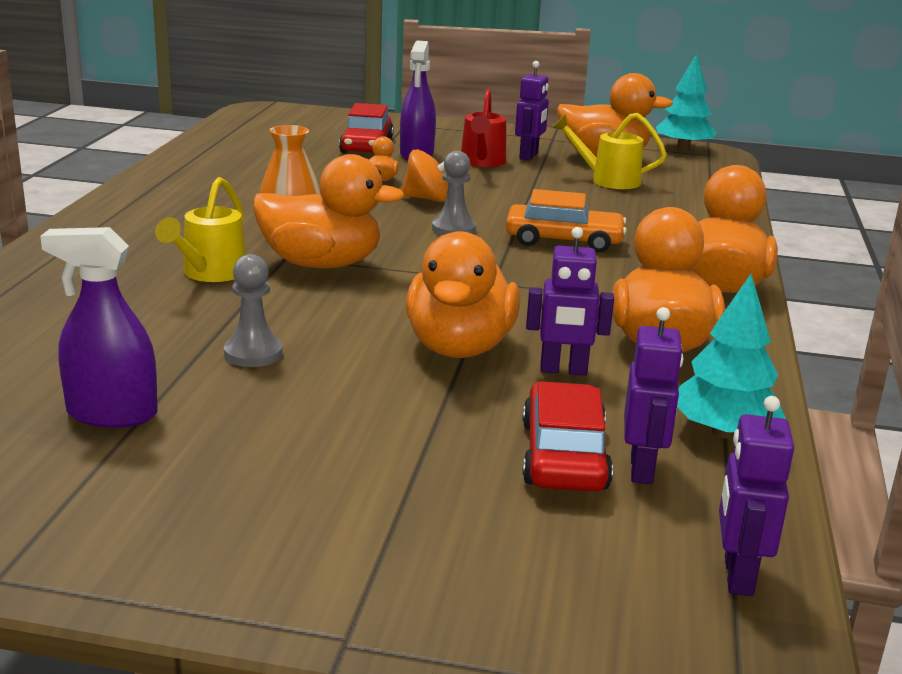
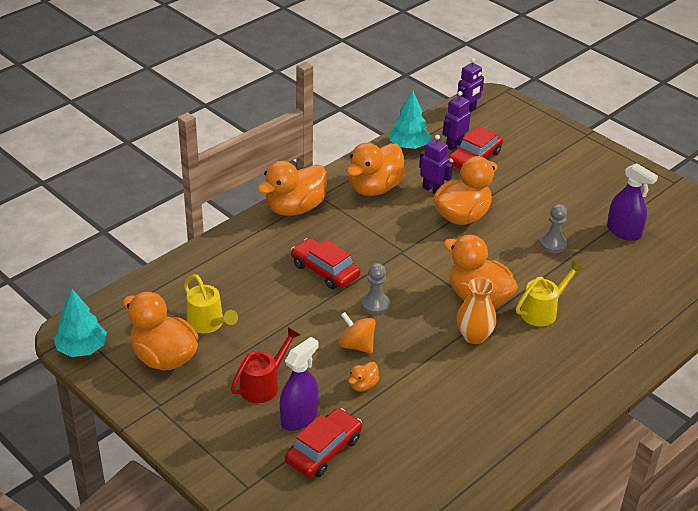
camera: 145 degrees left, 15 degrees up
orange car [506,189,627,252] -> red car [291,238,360,289]
purple robot [515,61,549,160] -> none

